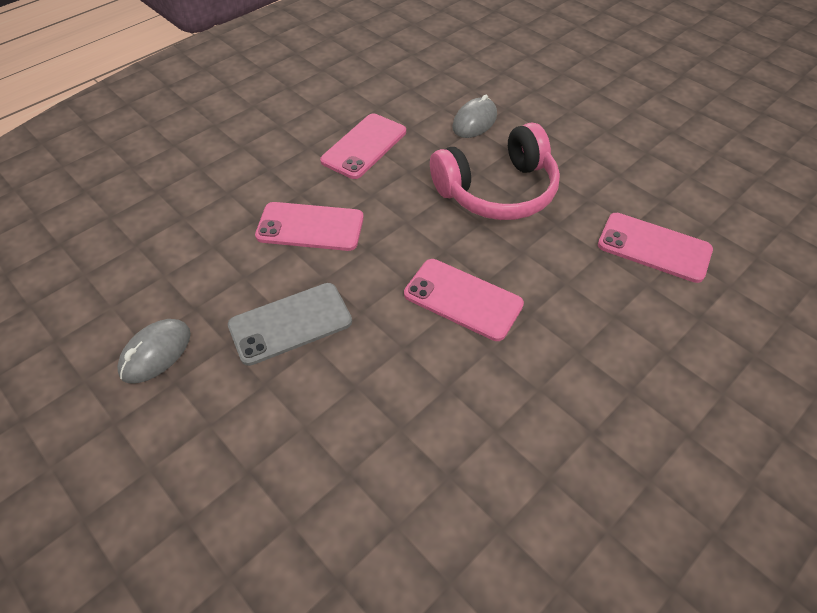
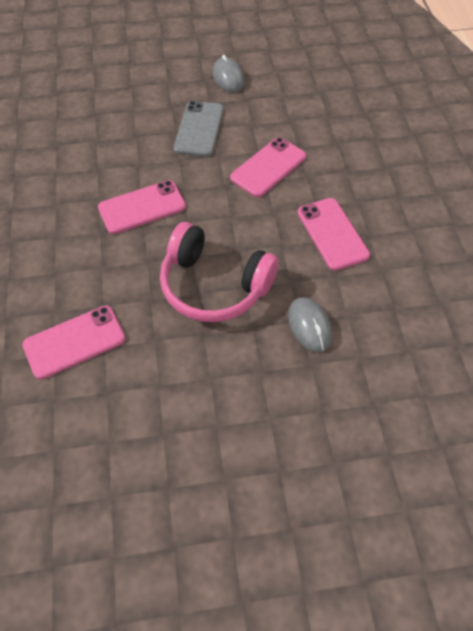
camera: 125 degrees right, 5 degrees up
pink headphones [430,123,560,220] -> pink headphones turned 75 degrees counterclockwise [160,222,279,322]

